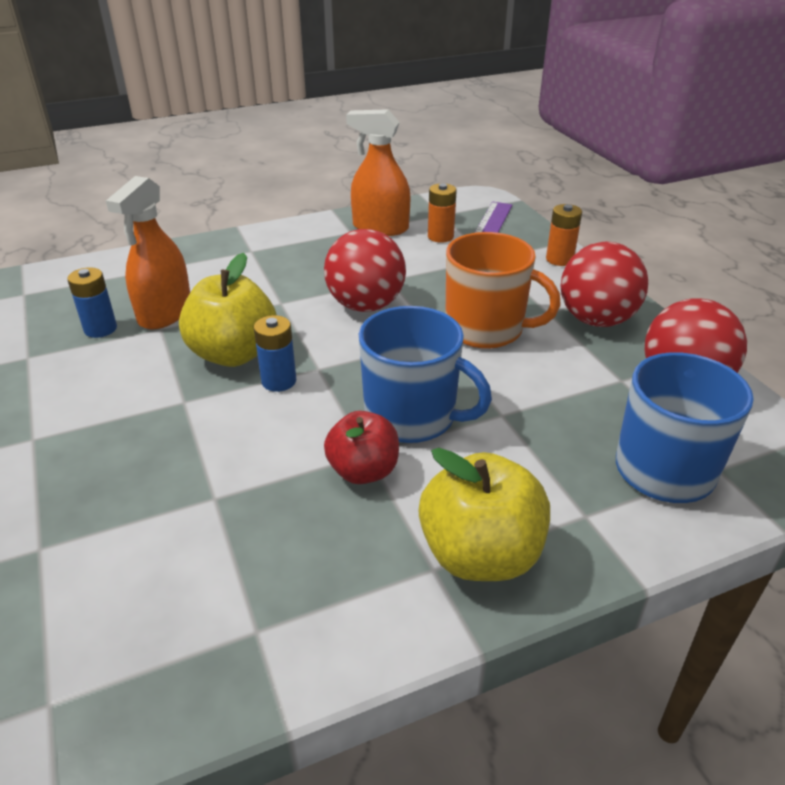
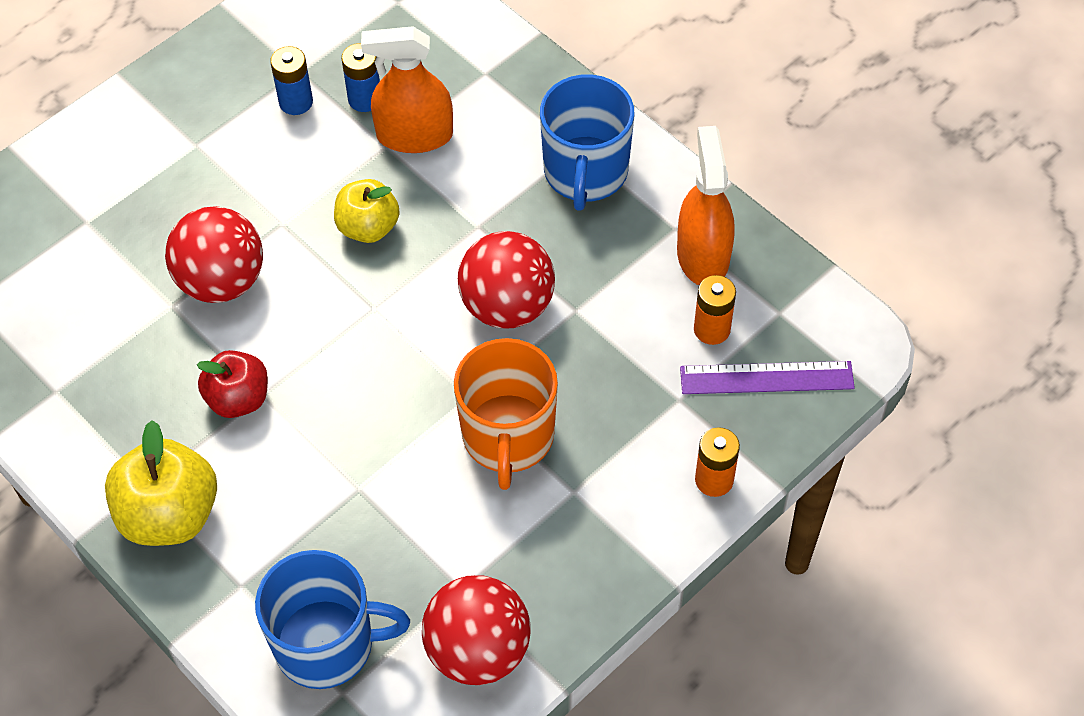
camera: 70 degrees right, 20 degrees up
yellow apple [179,253,277,367] -> yellow apple [334,179,400,243], size x0.66
blue battery [254,315,296,392] -> blue battery moved to [270,46,313,115]
blue mug [359,306,492,443] -> blue mug moved to [540,74,634,211]
red ball [561,242,648,327] -> red ball moved to [165,206,263,303]

